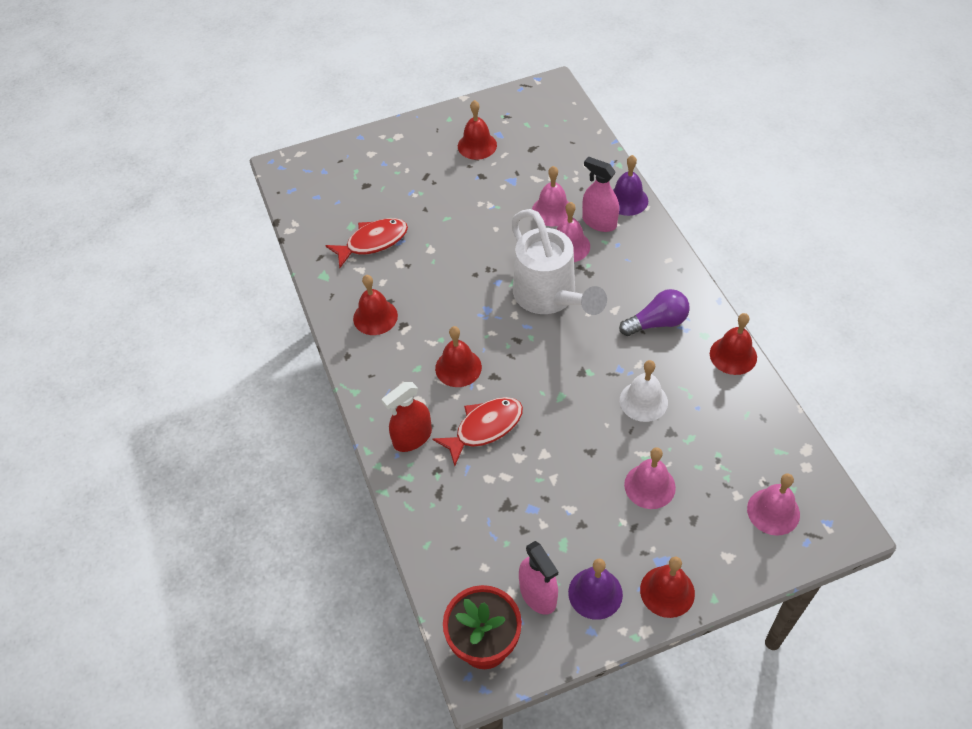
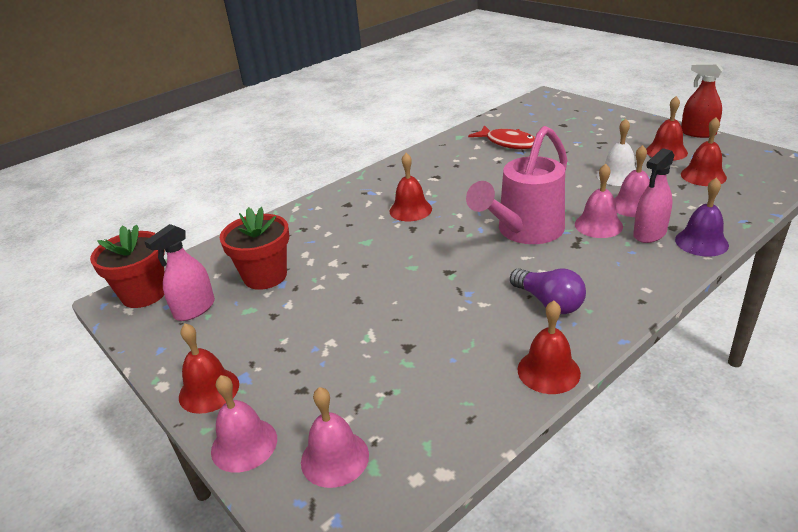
camera: 70 degrees right, 20 degrees down
red bell [353,275,398,335] -> red bell moved to [681,117,727,186]
red spray bottle [382,382,432,452] -> red spray bottle moved to [681,62,723,138]
red fish [433,397,523,466] -> none
white watering can [511,209,607,315] -> pink watering can [466,126,568,244]
purple bell [568,559,623,620] -> none
pink spray bottle [582,157,619,232] -> pink spray bottle turned 150 degrees counterclockwise [633,148,675,243]
white bell [620,360,668,422] -> white bell moved to [597,118,636,186]
pink bell [624,447,676,509] -> pink bell moved to [211,375,277,473]
none -> red flower pot [220,207,289,290]

